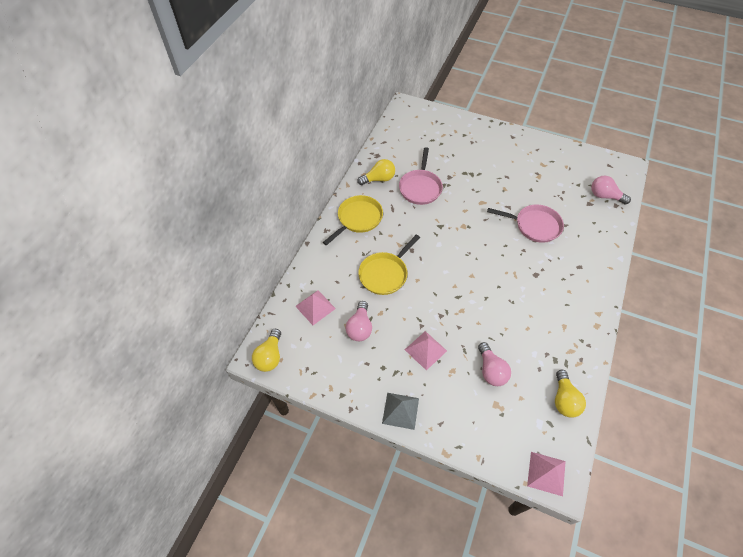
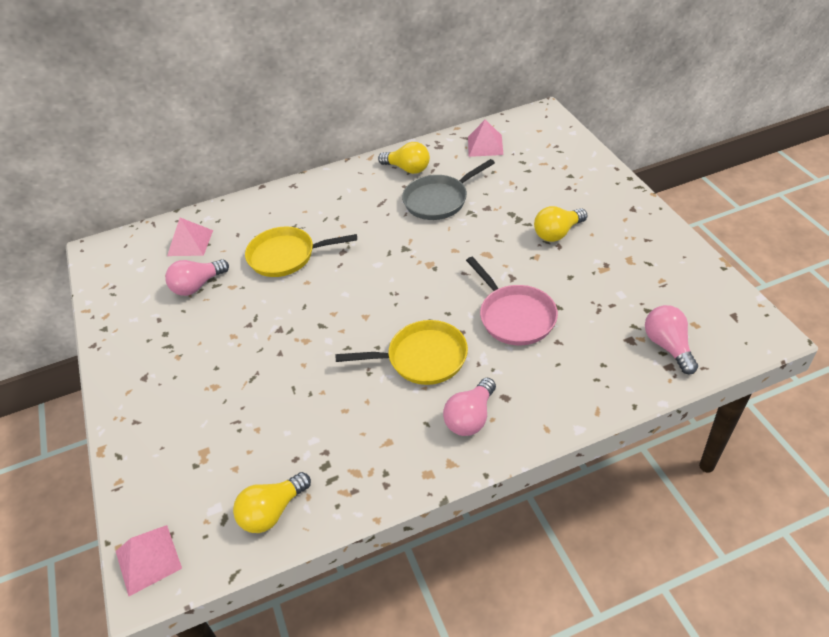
camera: 50 degrees right, 10 degrees down
yellow light bulb [252,329,281,372] -> yellow light bulb moved to [534,206,587,242]
yellow pan [323,195,383,246] -> yellow pan moved to [336,320,468,385]
grey pyramid [382,393,419,430] -> none
pink pan [399,147,443,205] -> grey pan [402,159,495,220]
pink pyramid [405,331,447,371] -> pink pyramid moved to [468,120,503,157]
pink light bulb [478,342,511,386] -> pink light bulb moved to [443,378,496,436]

